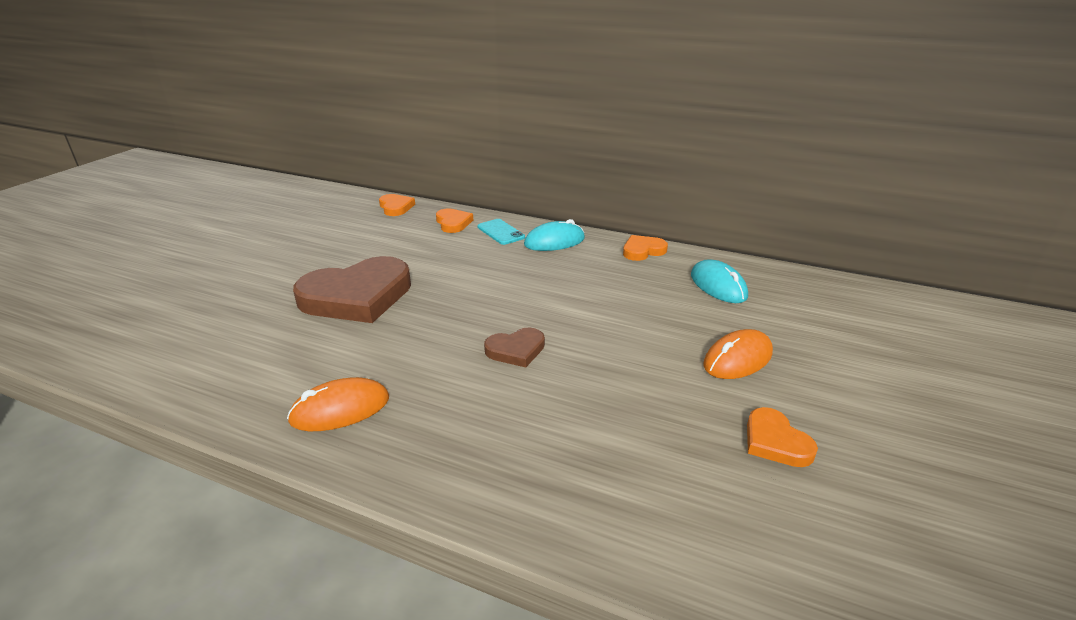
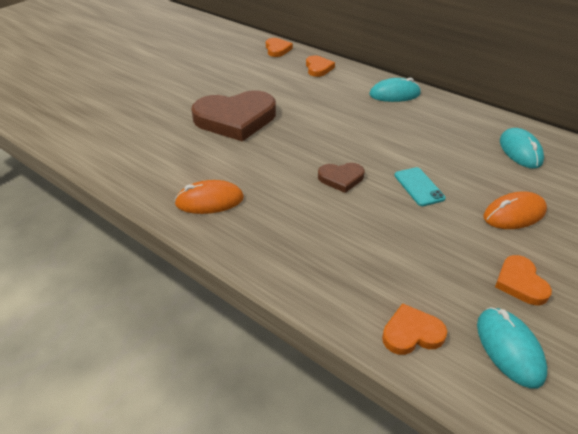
camera: 15 degrees right, 10 degrees up
turquoise phone [477,219,525,245] -> turquoise phone moved to [394,167,446,206]
orange heart [623,235,668,261] -> orange heart moved to [382,303,447,355]
none -> turquoise mouse [477,307,547,389]

